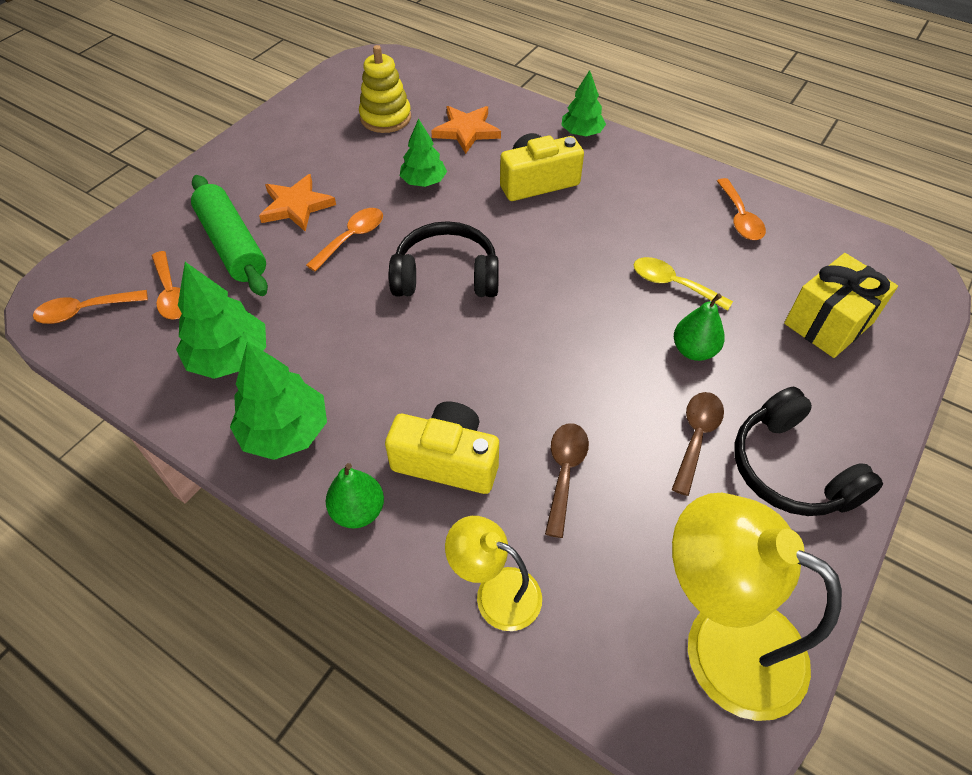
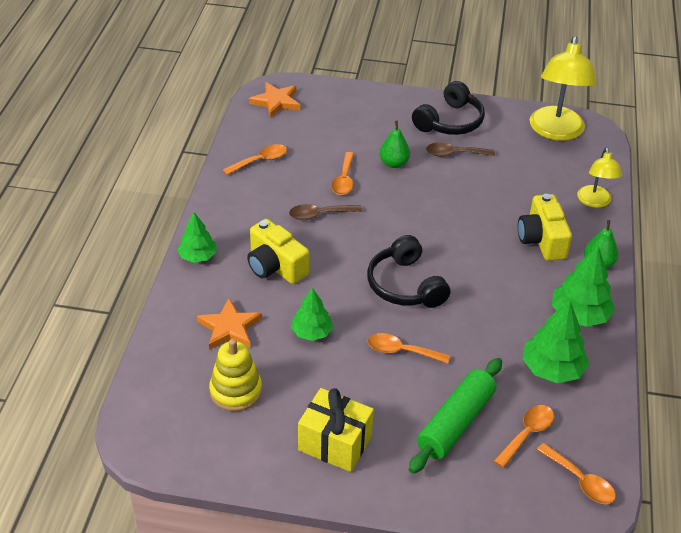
camera: 115 degrees left, 10 degrees down
orange star [259,174,336,231] -> orange star moved to [249,82,300,118]
brown spoon [545,423,589,538] -> brown spoon moved to [289,204,362,220]
yellow spoon [634,257,733,311] -> orange spoon [331,152,354,195]
yellow gift [784,253,898,358] -> yellow gift moved to [298,388,374,472]

